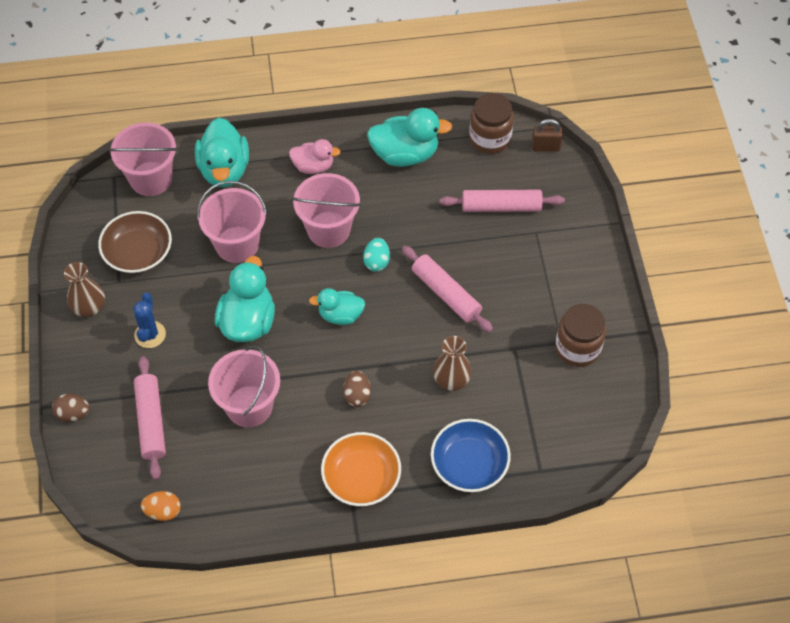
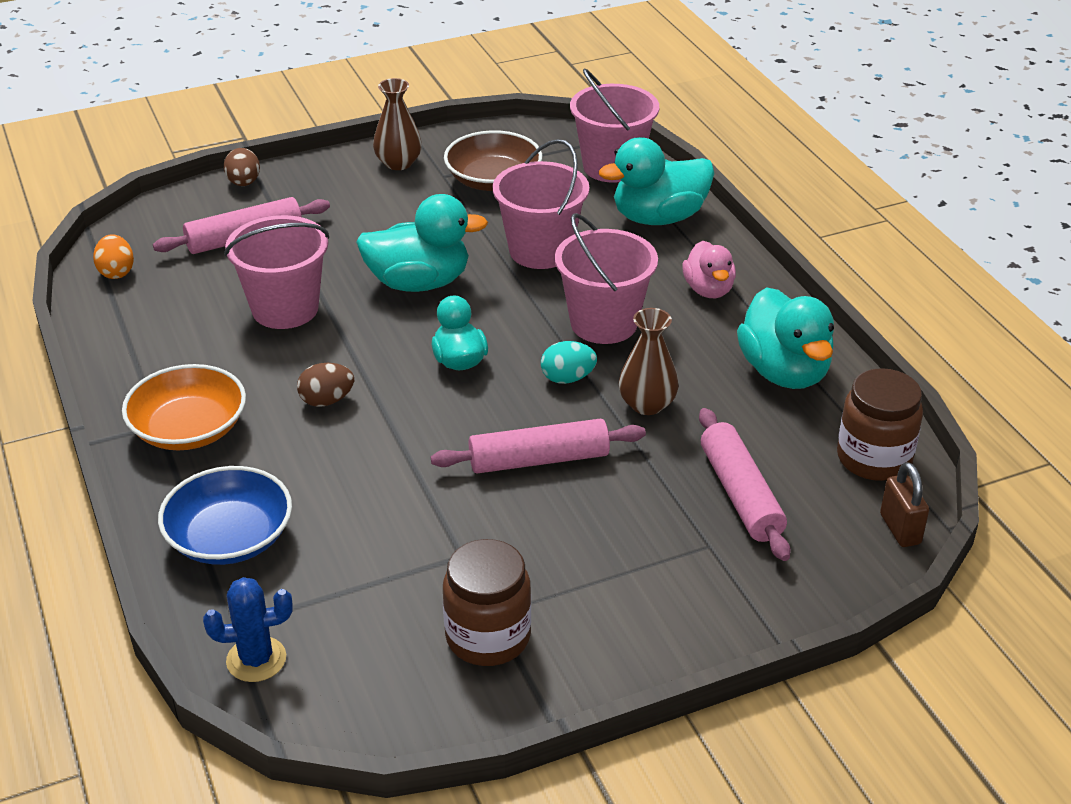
camera: 75 degrees right, 20 degrees down
blue cactus [133,292,166,348] -> blue cactus moved to [203,577,293,682]
pink rolling pin [402,246,493,332] -> pink rolling pin turned 45 degrees clockwise [431,419,646,473]
brown vase [433,336,472,391] -> brown vase moved to [619,308,679,415]

